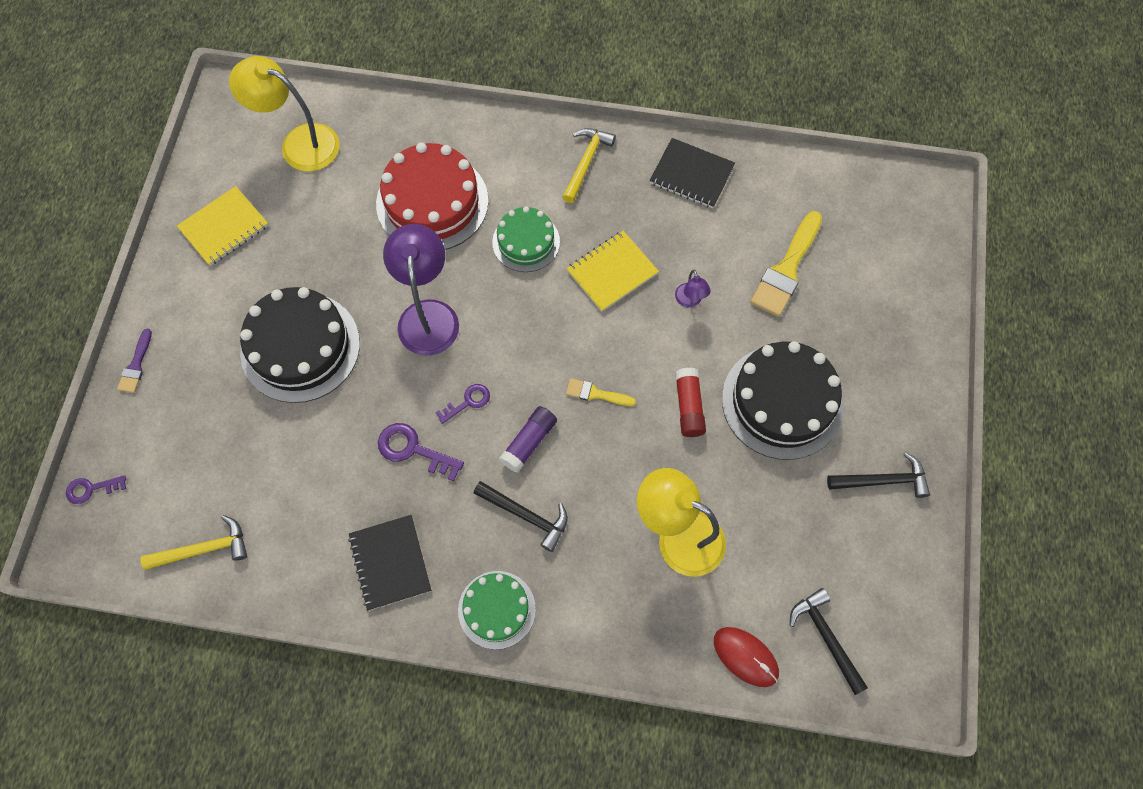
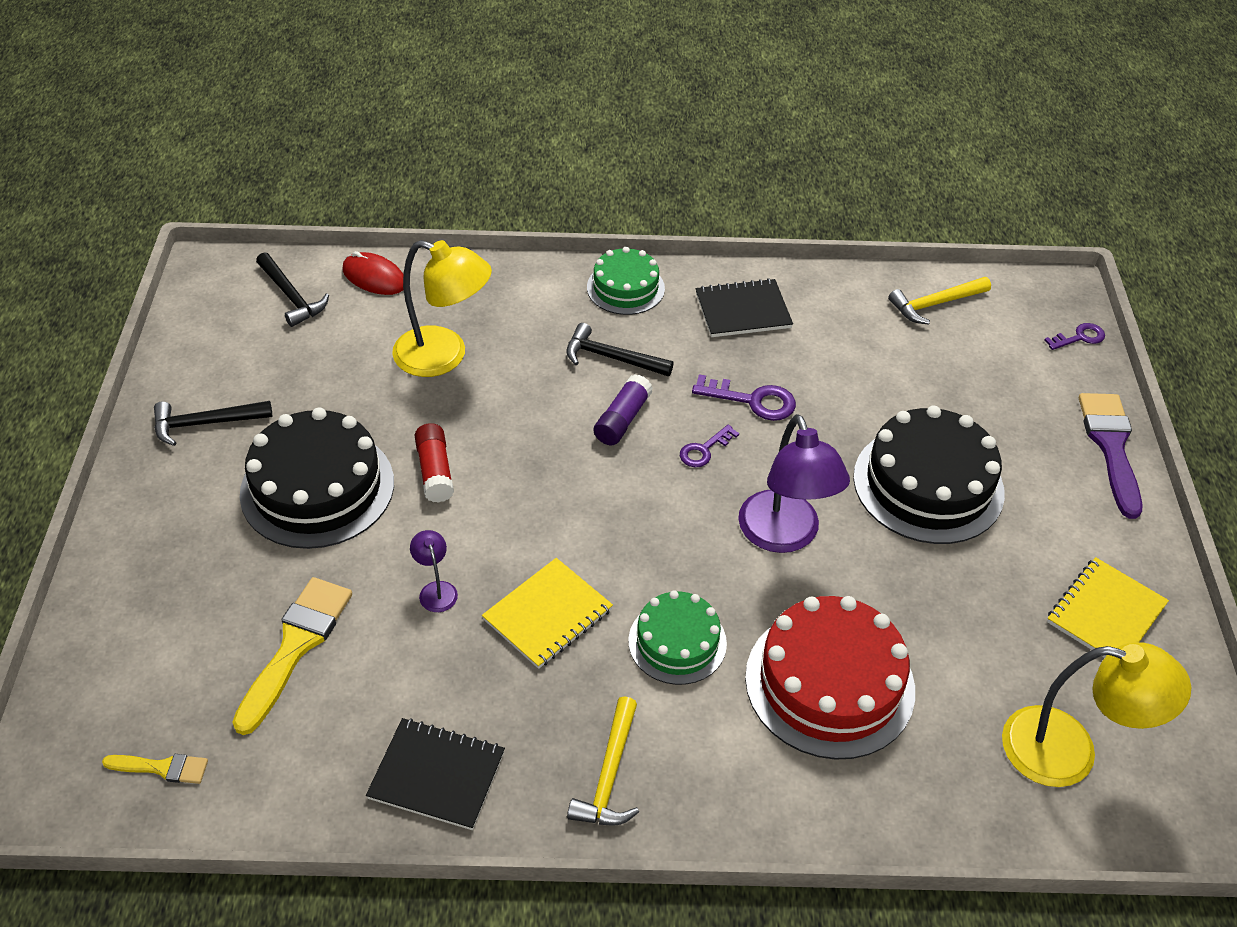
camera: 170 degrees right, 20 degrees down
purple brush [117,328,152,393] -> purple brush [1079,393,1142,519], size x1.89
black notebook [348,515,431,611] -> black notebook turned 75 degrees counterclockwise [696,278,793,337]
yellow brush [566,378,636,406] -> yellow brush moved to [102,754,208,784]

